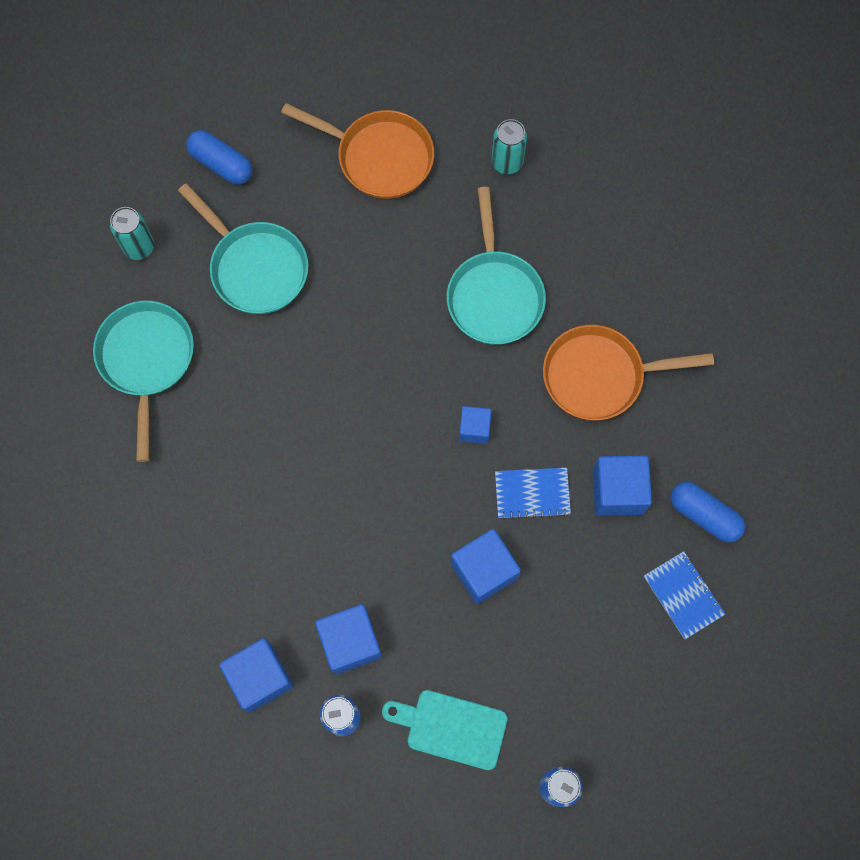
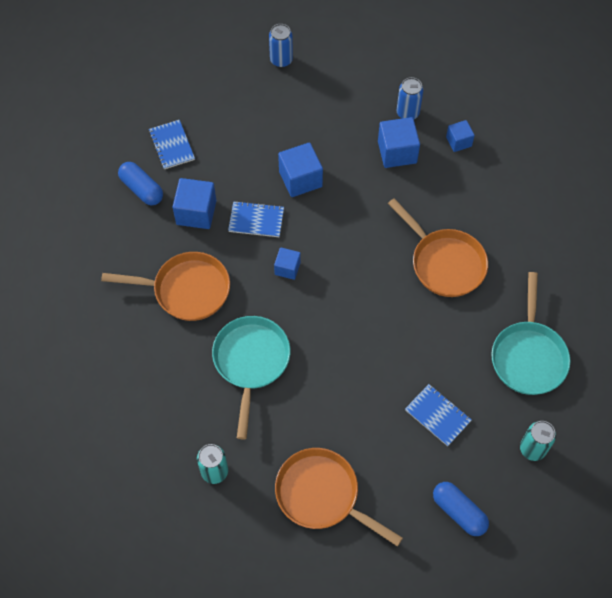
camera: 170 degrees left, 10 degrees down
turquoise pan [178,183,308,314] -> blue notebook [405,384,472,446]
blue cube [219,638,294,713] -> blue cube [446,120,475,152], size x0.60
turquoise cutting board [382,690,508,770] -> none
none -> orange pan [388,198,488,297]

